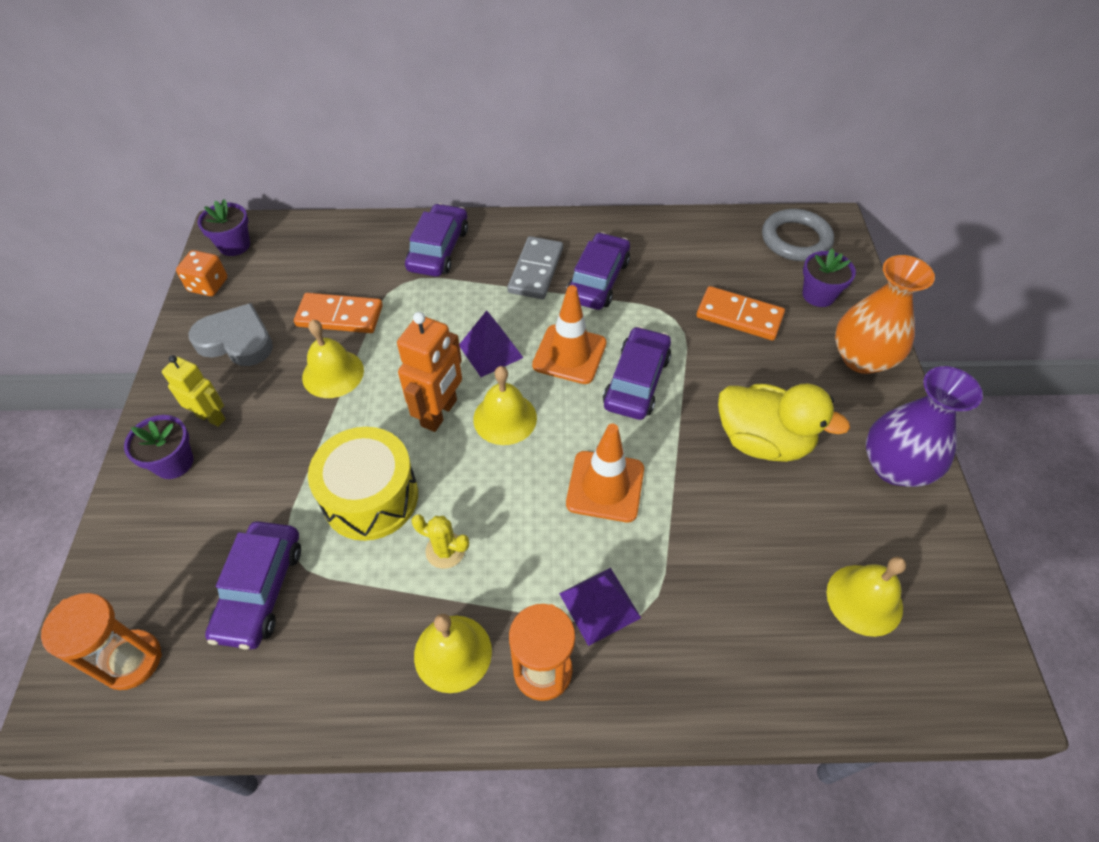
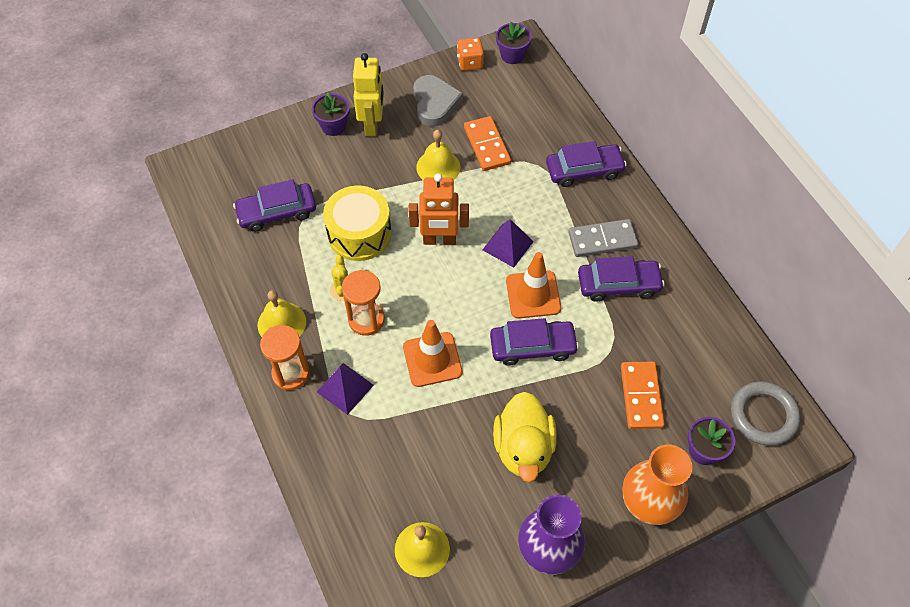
camera: 65 degrees right, 5 degrees up
orange hourglass [41,593,162,690] -> orange hourglass moved to [342,270,385,336]
yellow robot [162,355,226,427] -> yellow robot [353,53,384,137], size x1.52
yellow bell [473,366,537,445] -> none

